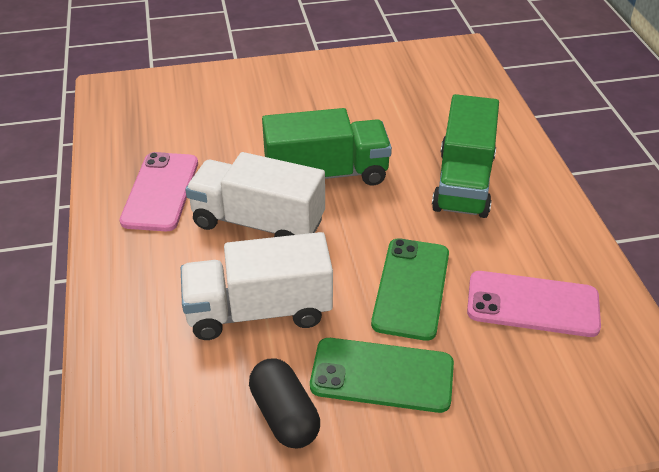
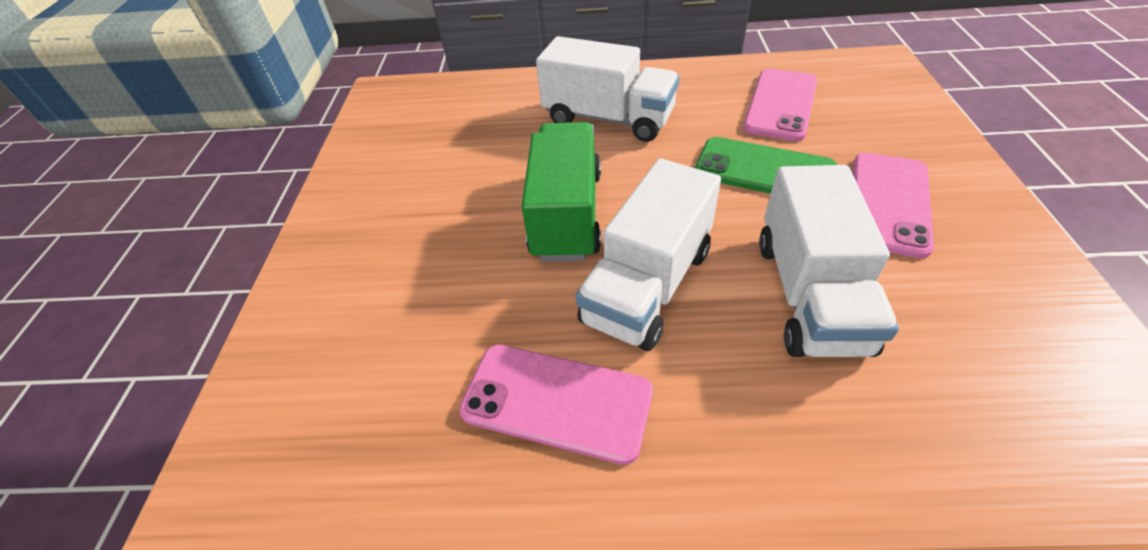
camera: 75 degrees left, 5 degrees up
black capsule [249,359,320,449] -> none
green phone [310,338,454,413] -> pink phone [853,153,934,258]
green truck [432,94,499,218] -> white truck [536,36,679,142]

